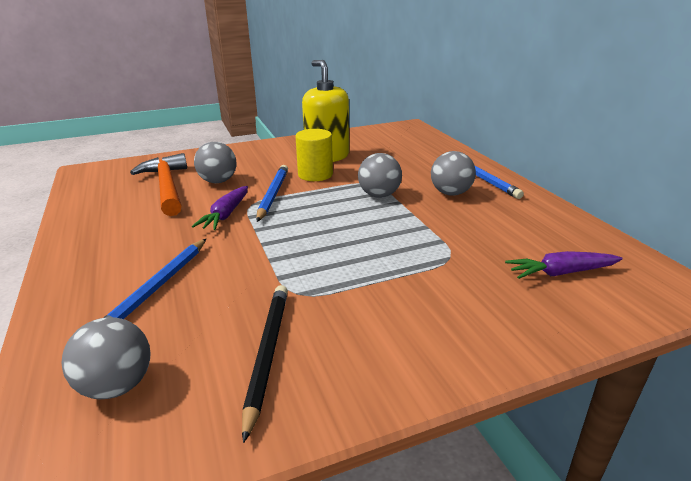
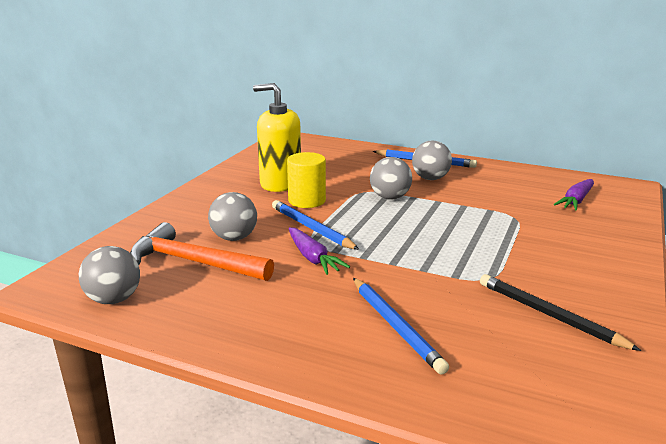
camera: 45 degrees left, 5 degrees down
grey ball [61,317,150,399] -> grey ball moved to [79,246,140,304]

